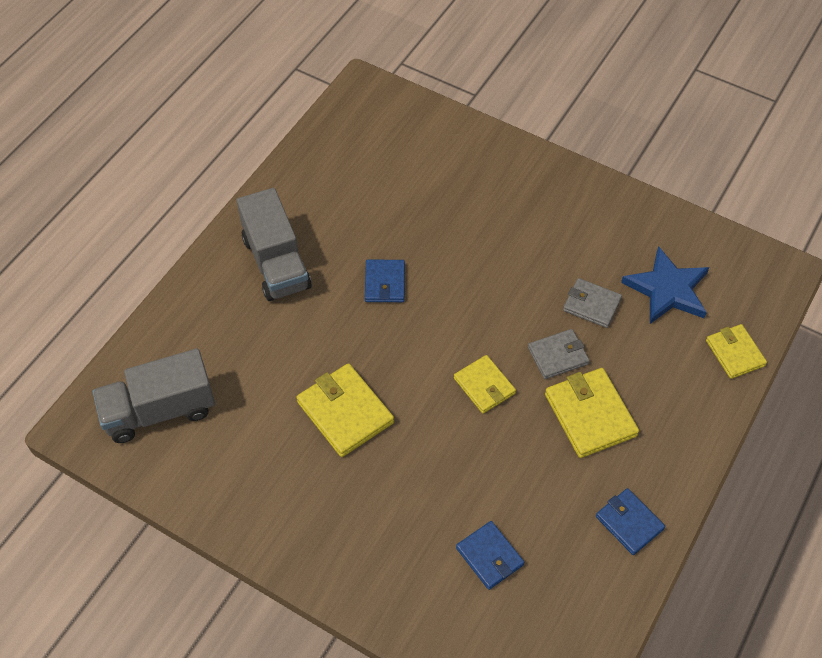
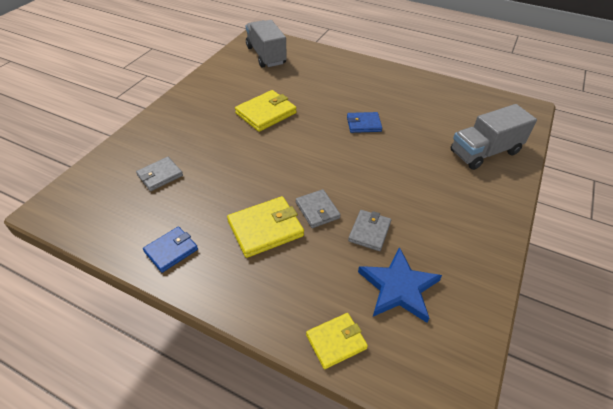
camera: 85 degrees right, 10 degrees down
grey truck [236,188,312,301] -> grey truck moved to [451,104,537,170]
yellow wallet [454,355,516,414] -> none
blue wallet [456,521,524,590] -> grey wallet [136,157,183,191]

